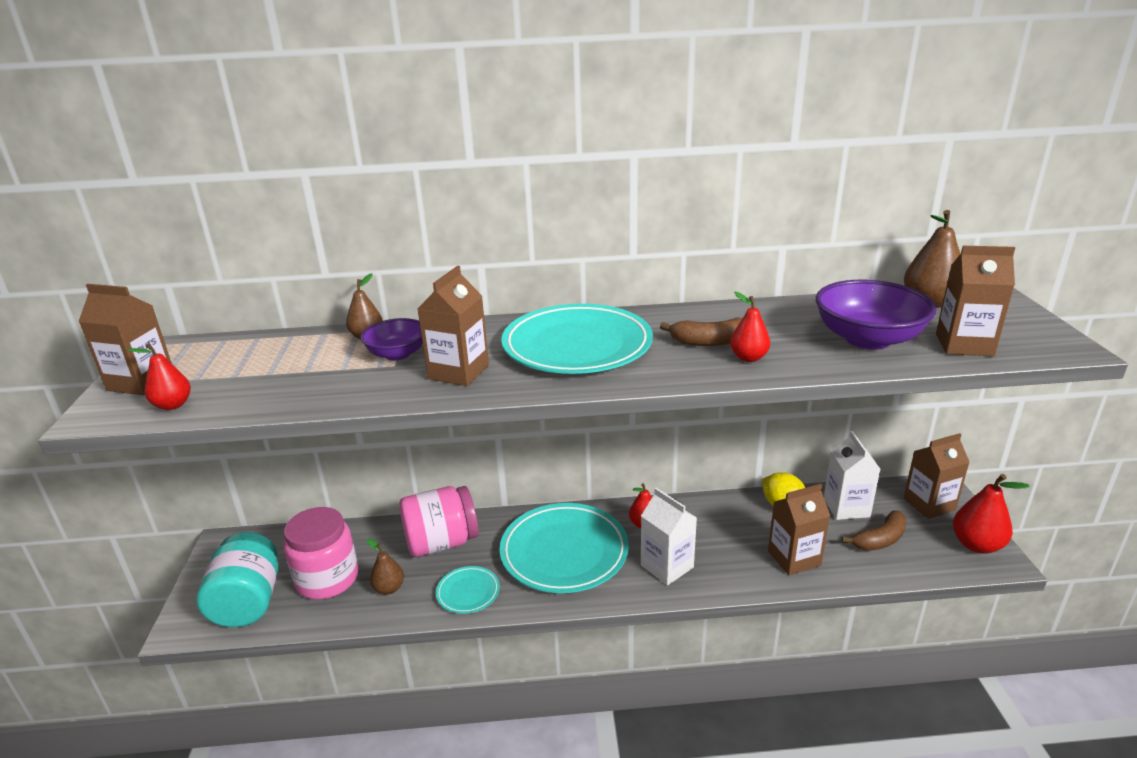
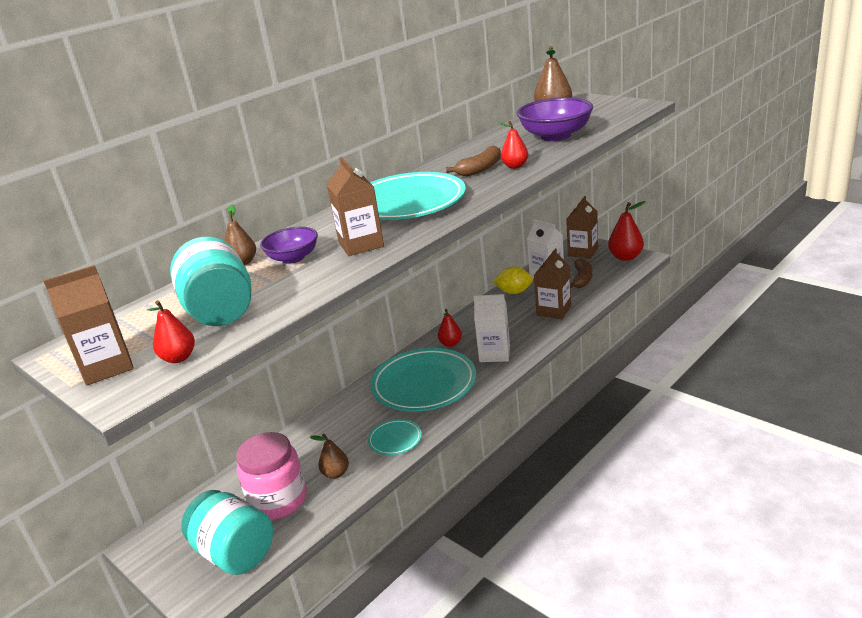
camera: 40 degrees left, 0 degrees up
pink jar [399,486,479,557] -> none
brown carton [936,246,1015,356] -> none
none -> turquoise jar [170,237,251,326]

